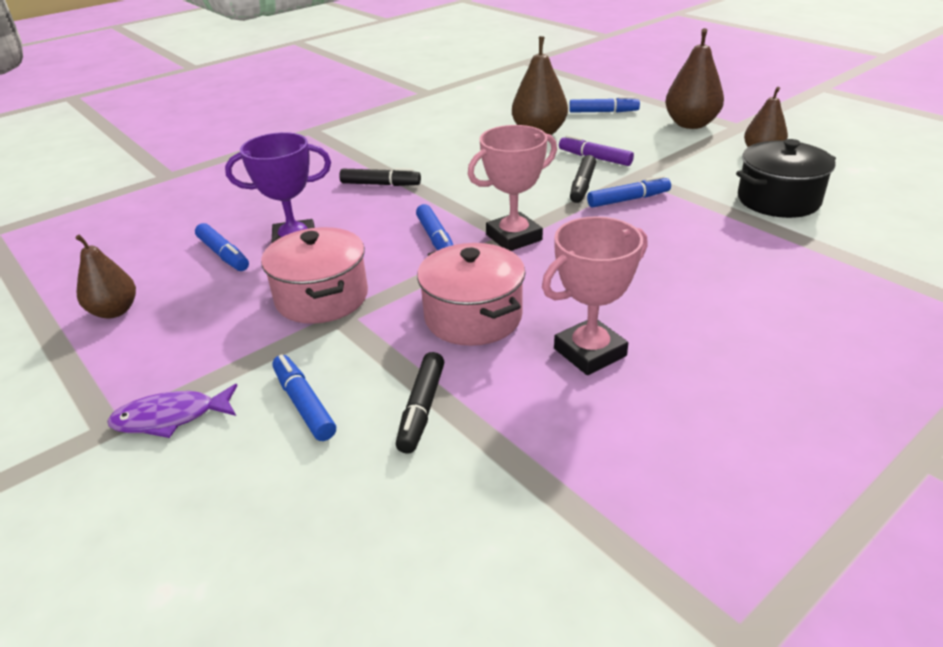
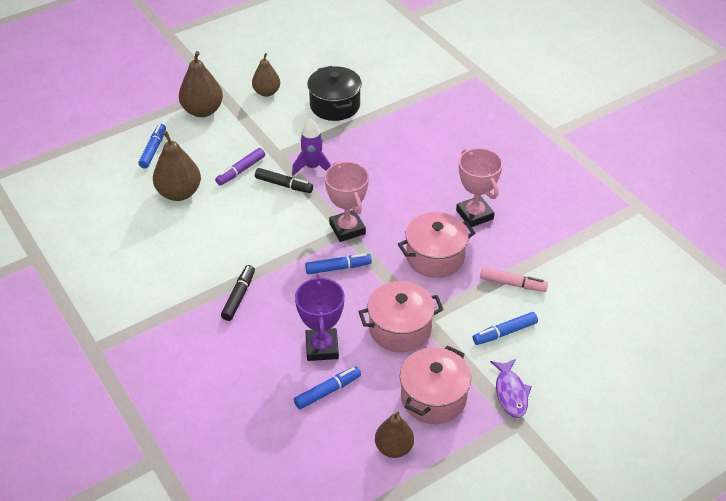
camera: 85 degrees left, 10 degrees up
black marker [396,352,444,454] -> pink marker [480,267,548,292]
blue marker [587,175,671,208] -> purple rocket [292,118,331,176]
none -> pink pot [400,345,471,424]

